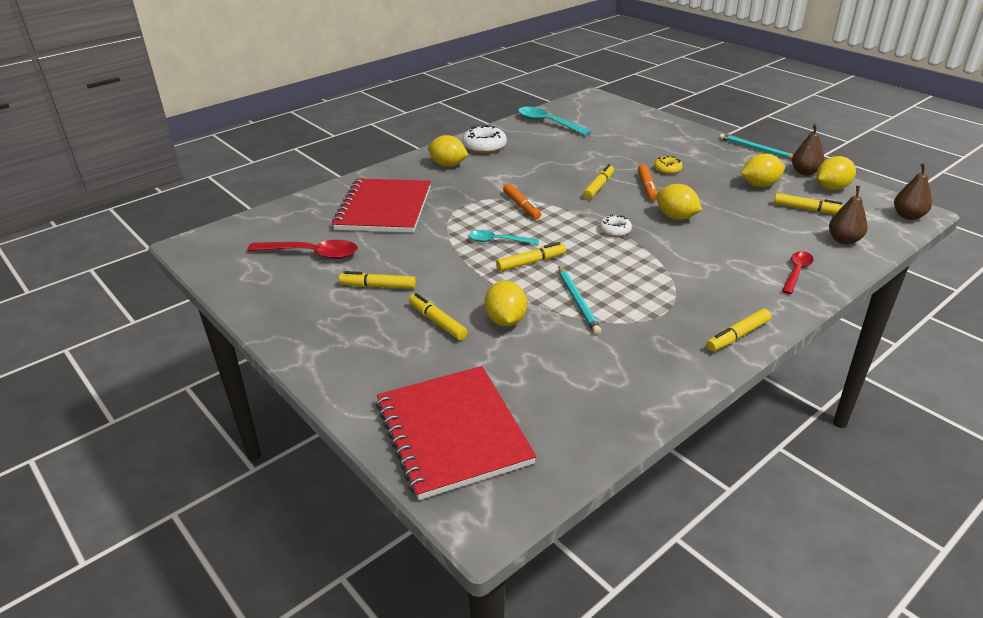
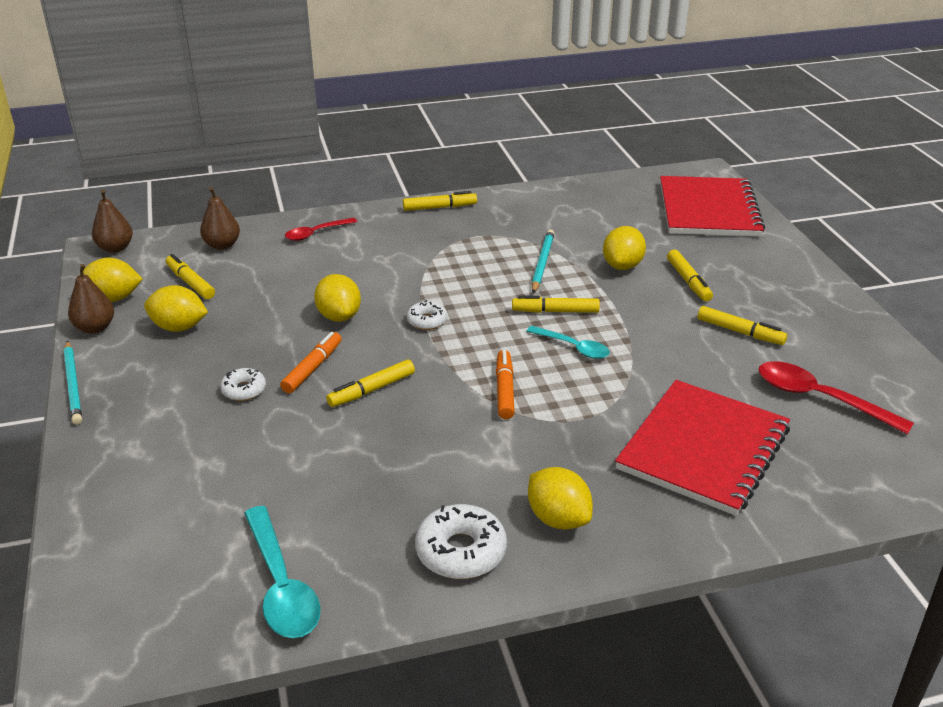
camera: 155 degrees left, 0 degrees up
yellow donut [654,156,683,174] -> white donut [220,368,266,401]

